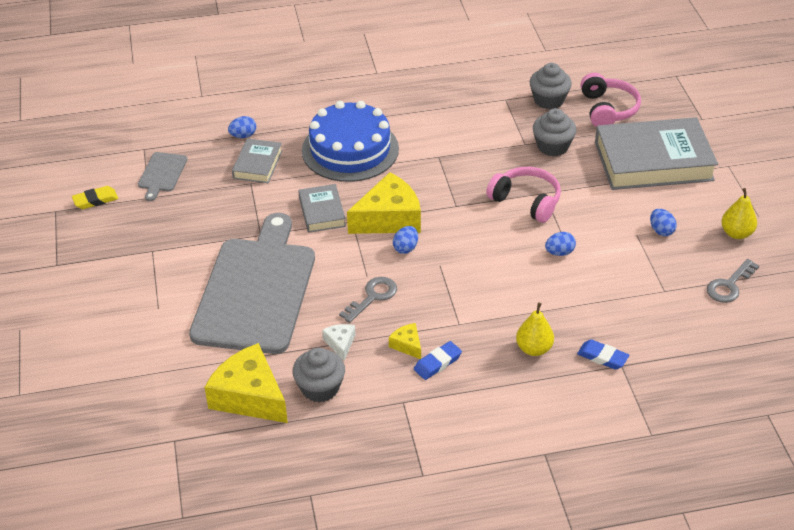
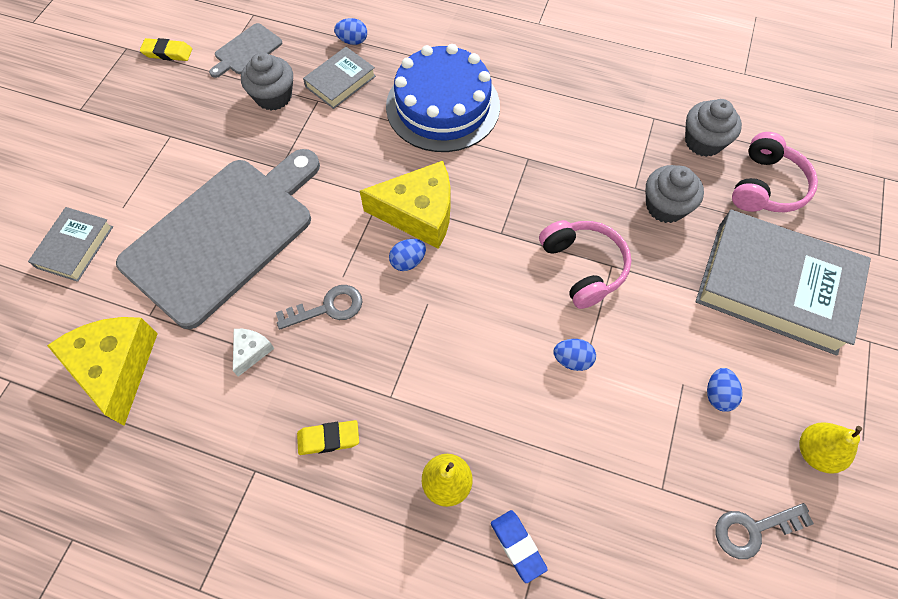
camera: 30 degrees right, 20 degrees up
grey cupcake [293,348,345,402] -> grey cupcake moved to [241,52,293,110]
grey book [298,184,346,233] -> grey book moved to [28,207,113,282]
yellow cheese [389,323,421,359] -> none
blue eraser [414,341,462,380] -> yellow eraser [297,420,359,455]

